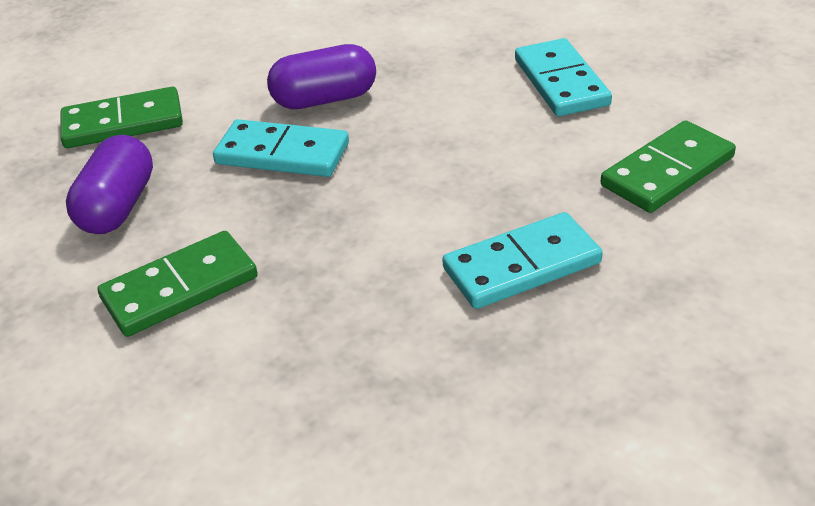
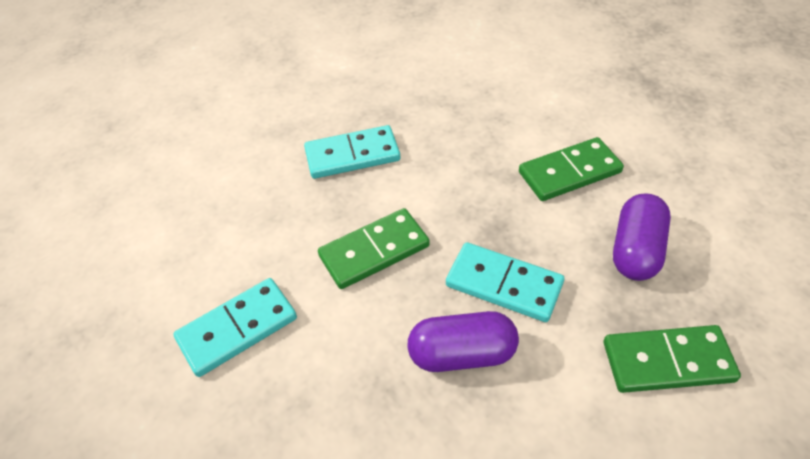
camera: 170 degrees left, 10 degrees up
turquoise domino [515,38,612,116] -> turquoise domino turned 60 degrees clockwise [173,278,297,377]
green domino [601,120,736,213] -> green domino moved to [318,208,430,289]

